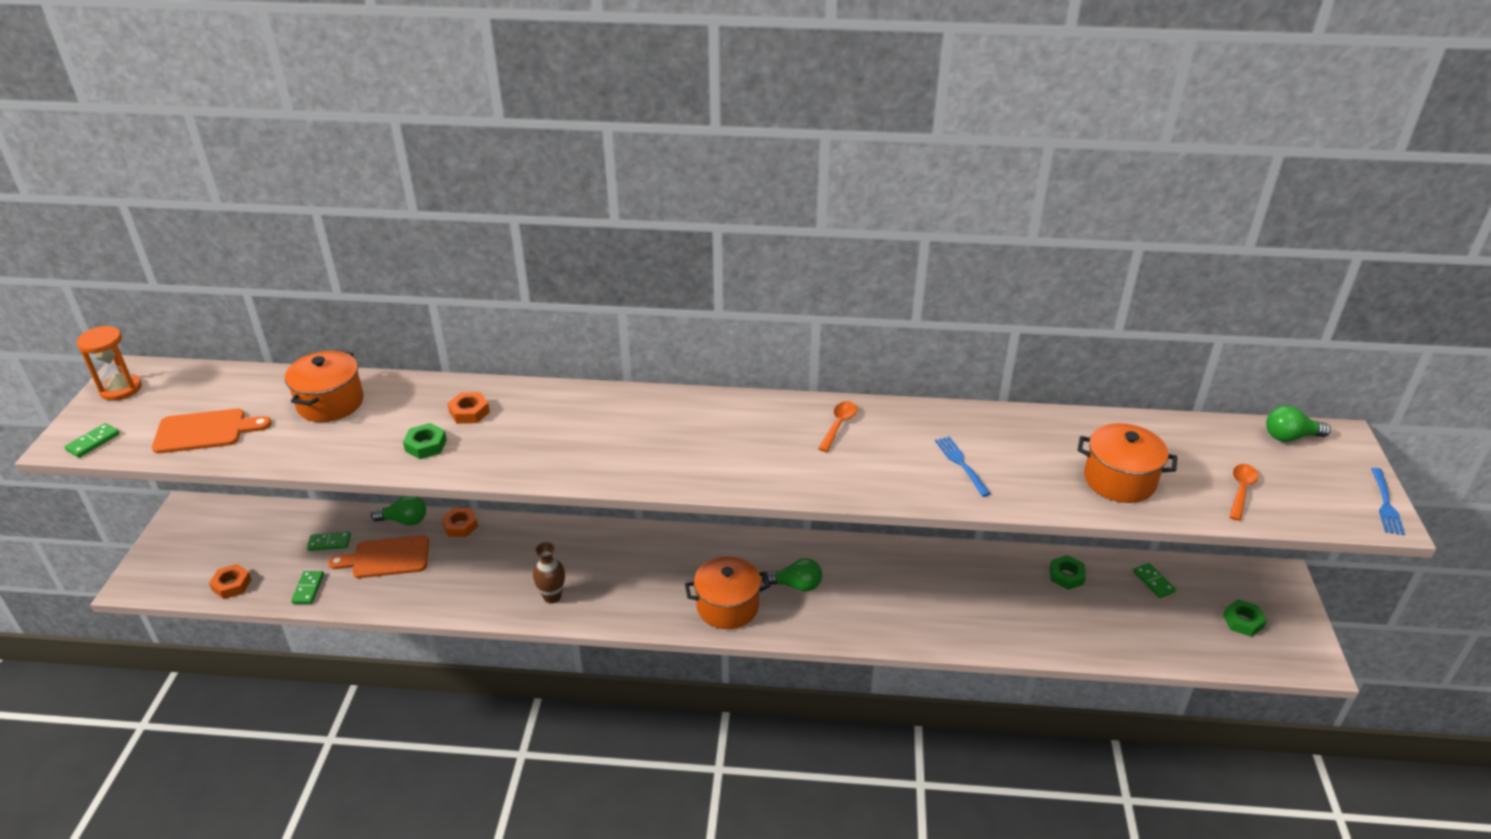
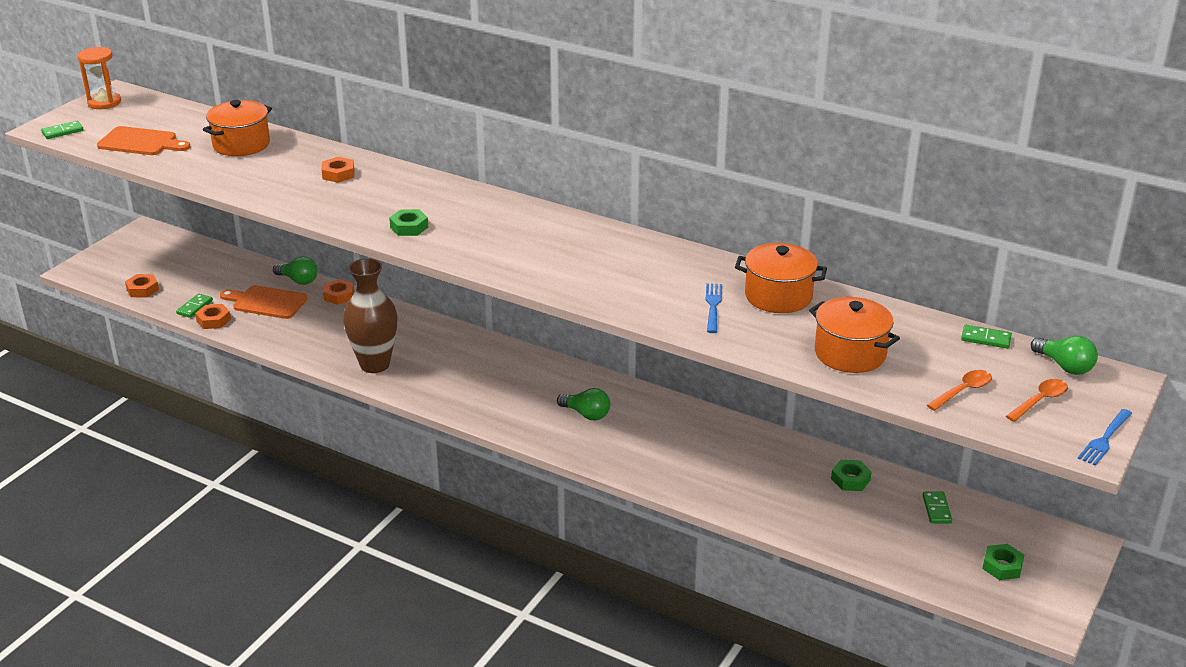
camera: 25 degrees right, 5 degrees down
green domino [307,532,351,551] -> green domino moved to [961,325,1012,349]
green nut [403,423,447,459] -> green nut moved to [389,209,428,236]
brown vase [533,542,565,604] -> brown vase [343,258,397,373], size x1.82
orange pot [685,556,770,629] -> orange pot moved to [735,243,827,313]
orange spoon [818,401,857,452] -> orange spoon moved to [1006,379,1068,422]
green light bulb [1266,405,1331,442] -> green light bulb turned 150 degrees counterclockwise [1031,336,1098,375]
none -> orange nut [195,304,231,329]

